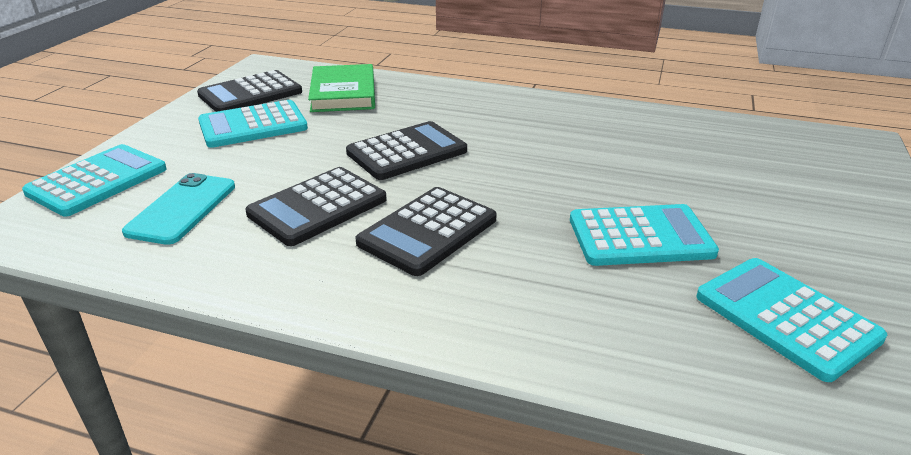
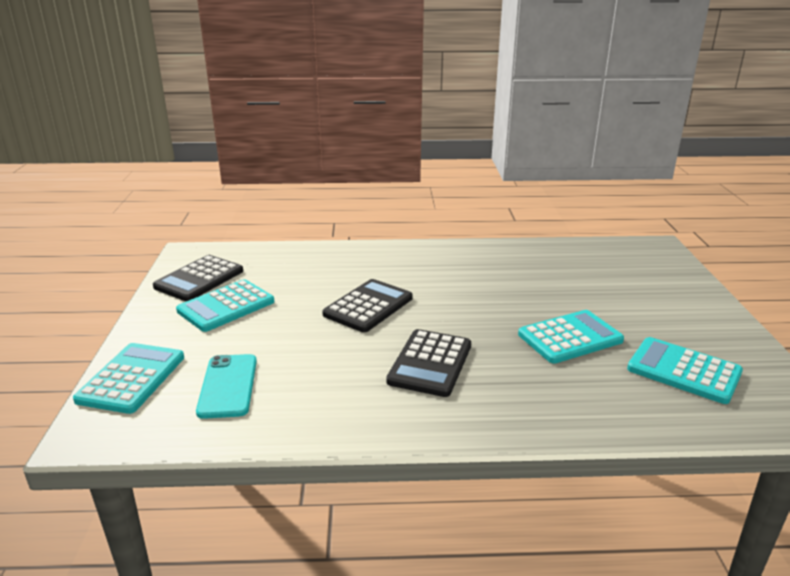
camera: 20 degrees left, 5 degrees down
black calculator [245,167,387,246] -> none
green book [308,64,375,112] -> none

